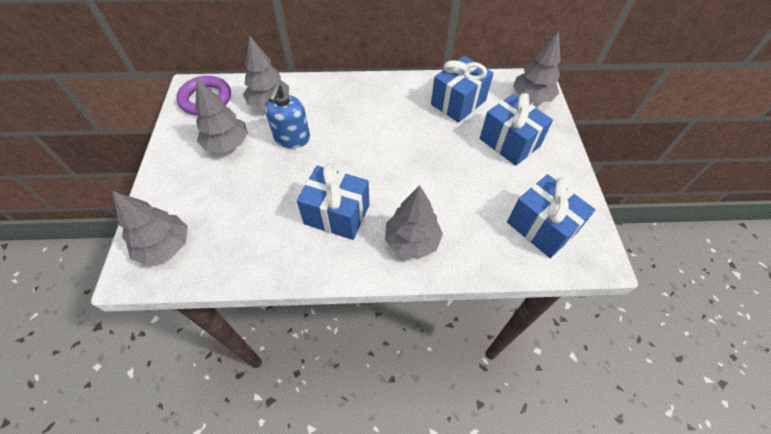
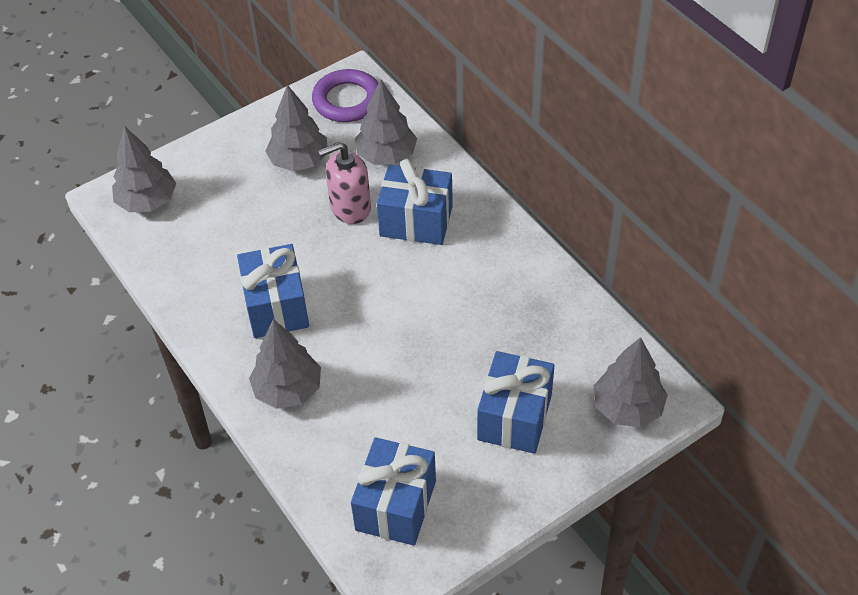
camera: 60 degrees right, 5 degrees down
blue soap dispenser [265,84,310,148] -> pink soap dispenser [318,142,371,224]
blue gift [431,56,494,122] -> blue gift moved to [377,159,453,245]

